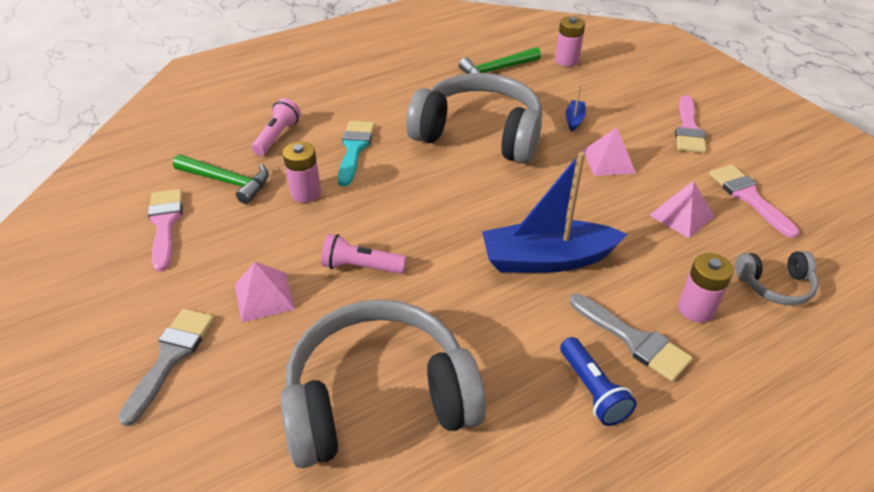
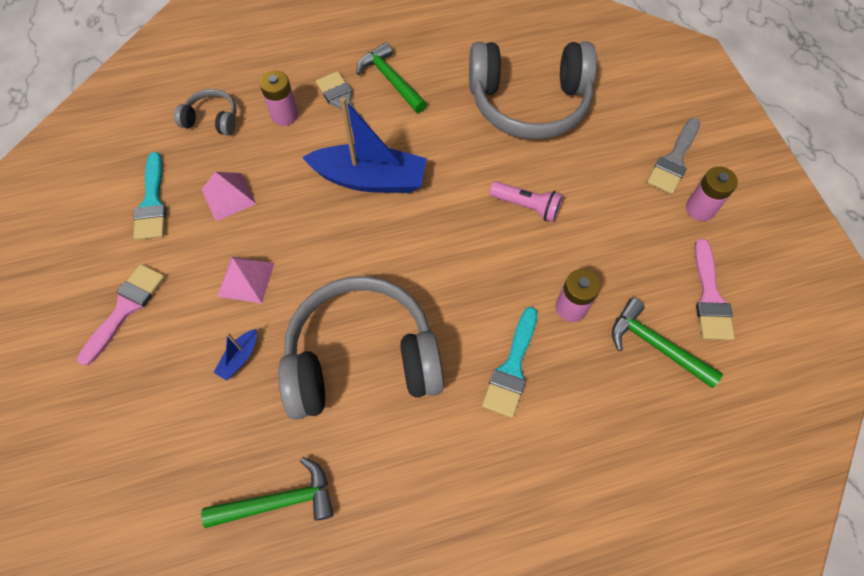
camera: 165 degrees left, 20 degrees up
pink pyramid [235,262,295,323] -> none
pink flashlight [251,98,301,155] -> none
grey headphones [406,73,542,164] -> grey headphones turned 135 degrees clockwise [278,276,444,420]
pink battery [555,16,585,67] -> pink battery moved to [686,167,738,221]
blue flashlight [560,337,637,426] -> green hammer [356,42,427,113]
pink brush [709,165,799,238] -> turquoise brush [133,152,167,240]

